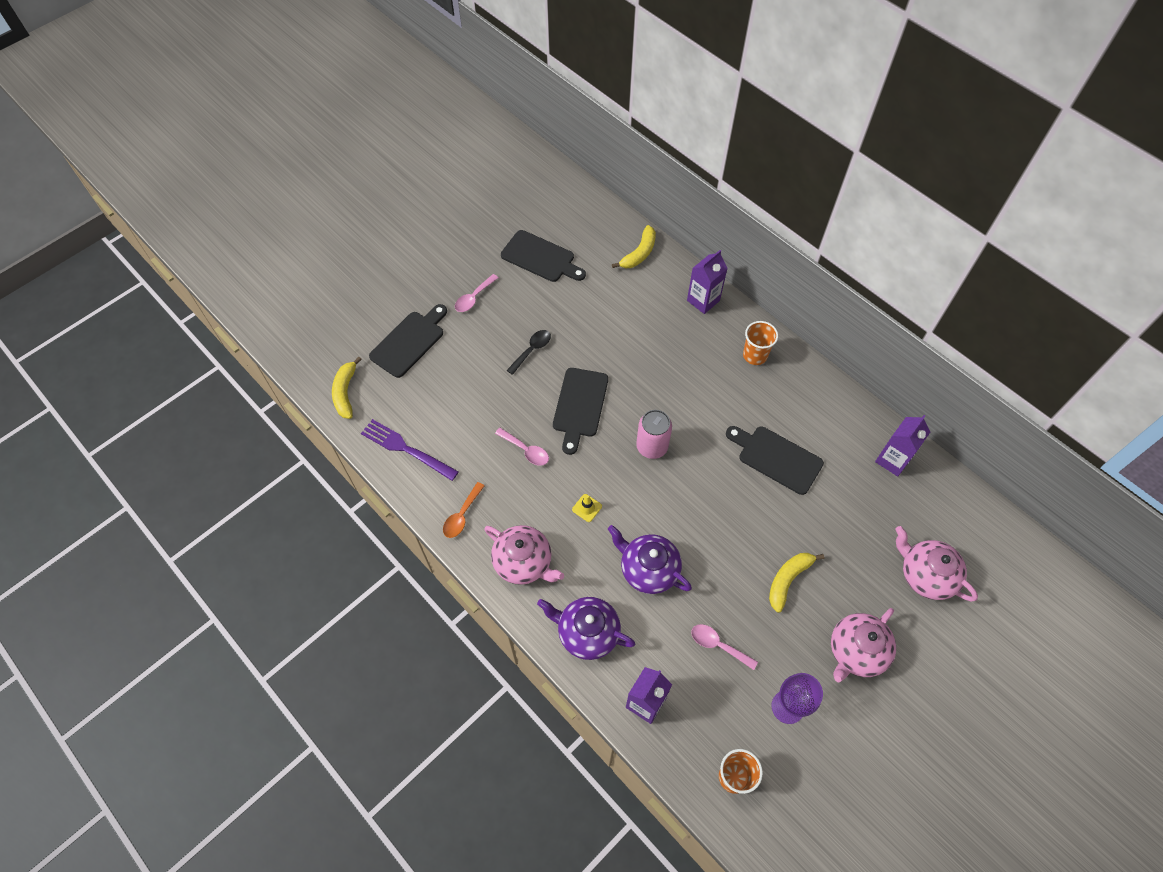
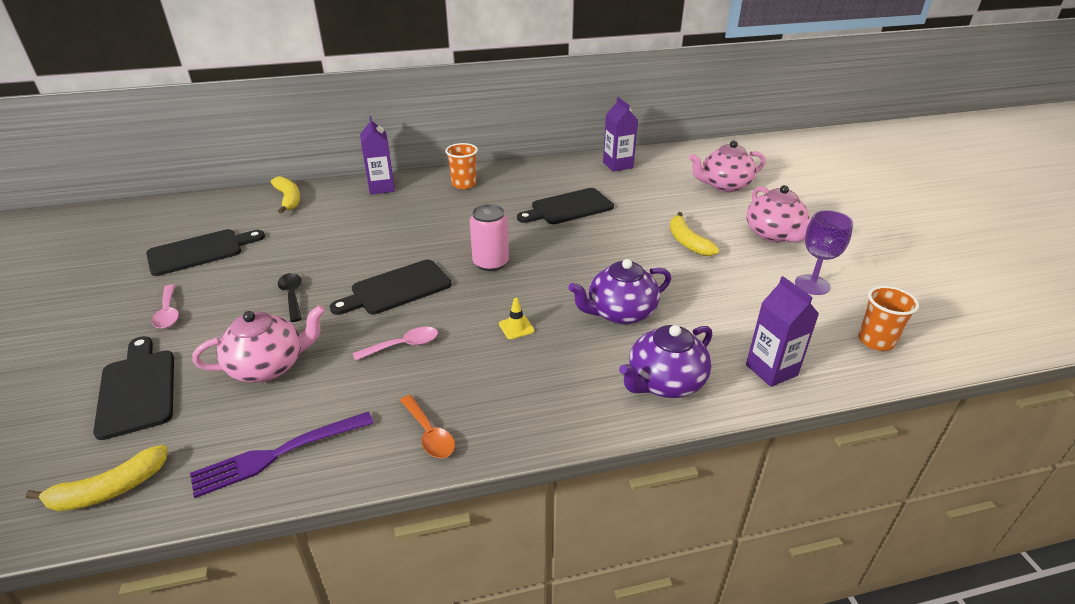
camera: 60 degrees left, 25 degrees down
yellow banana [332,357,362,419] -> yellow banana turned 60 degrees counterclockwise [26,445,168,511]
pink teapot [484,525,564,585] -> pink teapot moved to [192,305,325,382]
black cutting board [553,368,608,455] -> black cutting board turned 105 degrees clockwise [329,260,451,315]
pink spoon [691,624,758,670] -> none

